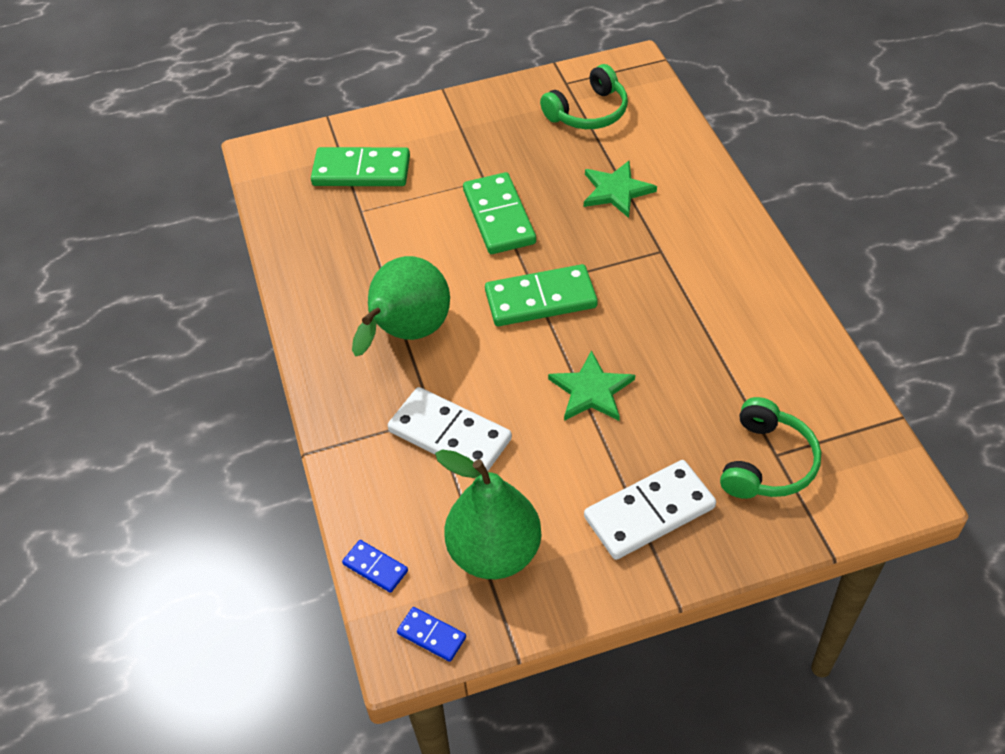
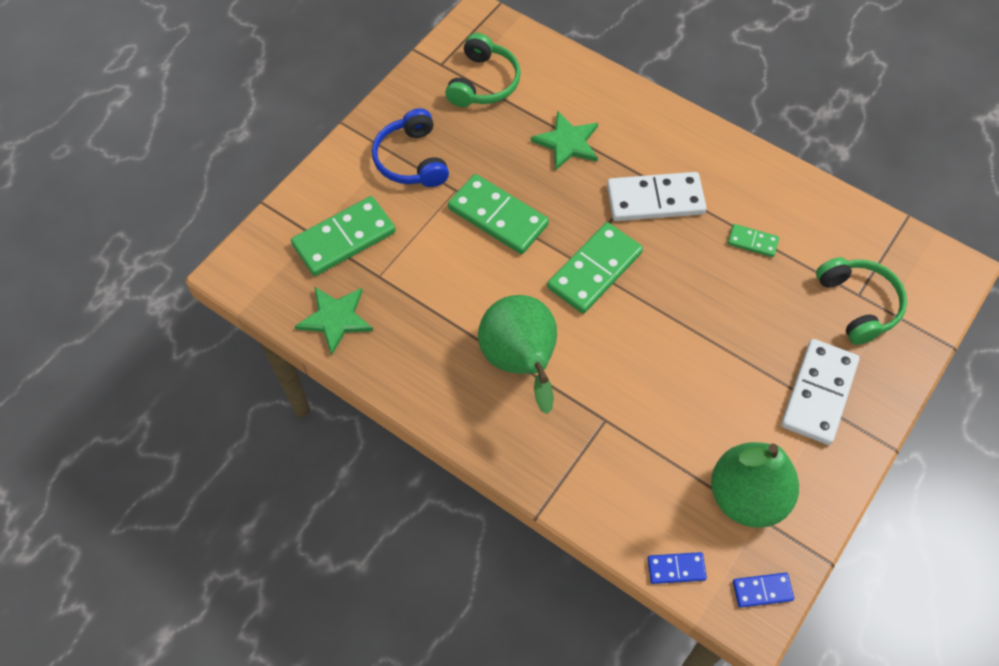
camera: 40 degrees left, 10 degrees up
white domino [388,387,512,471] -> white domino moved to [607,172,707,221]
green star [548,350,635,421] -> green star moved to [295,287,373,355]
none -> blue headphones [372,108,449,187]
none -> green domino [728,224,779,257]

